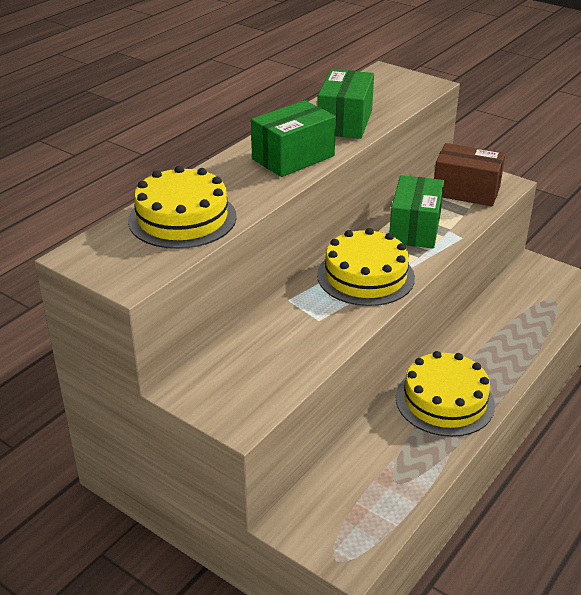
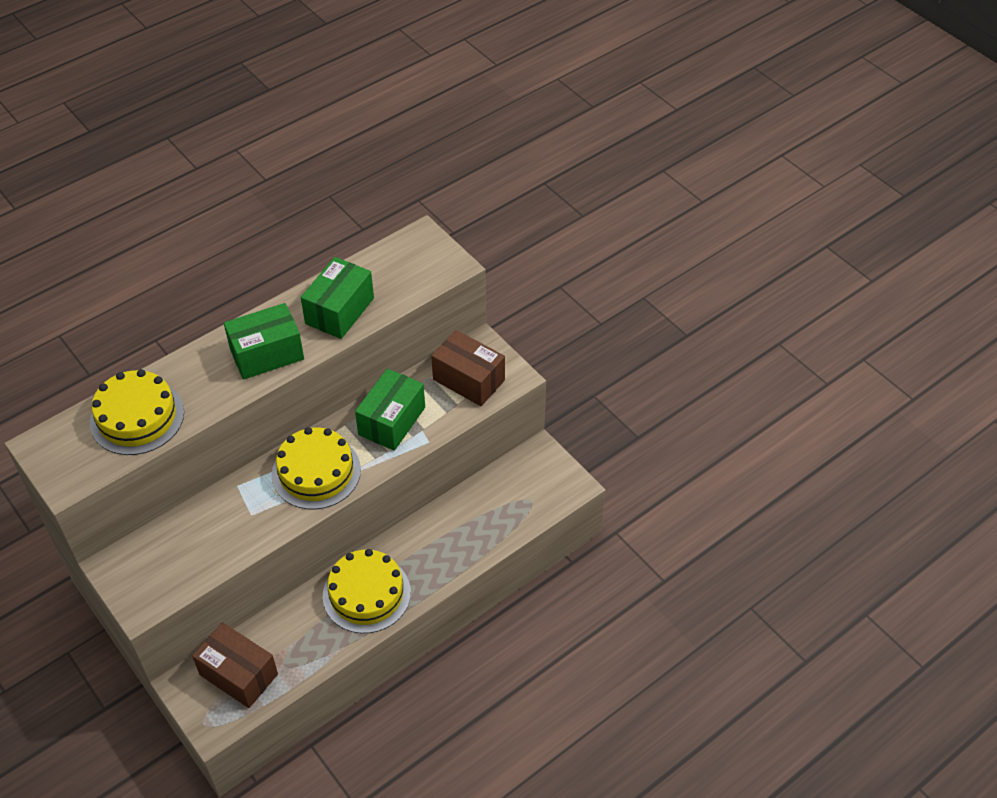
camera: 15 degrees right, 15 degrees up
none -> brown box [192,622,278,708]

